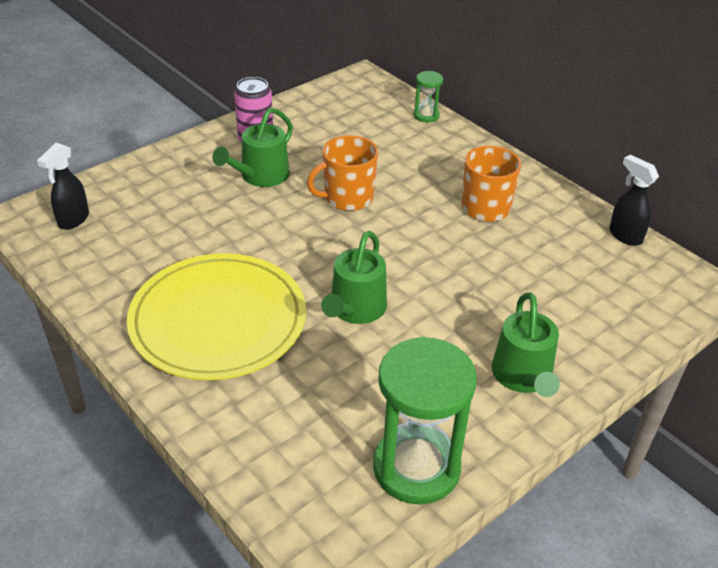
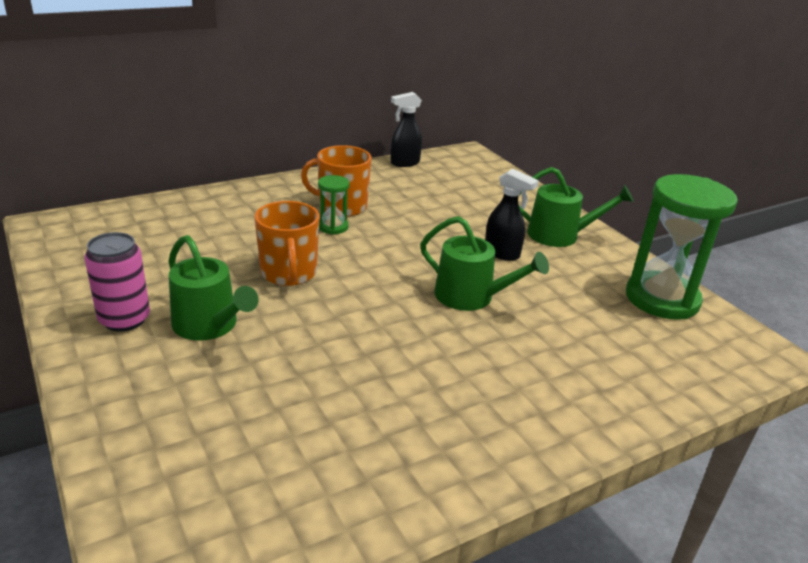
camera: 80 degrees left, 10 degrees down
black spray bottle [37,143,89,230] -> black spray bottle moved to [485,169,539,261]
yellow plate [127,253,306,380] -> none
green hourglass [414,71,443,123] -> green hourglass moved to [318,175,350,234]

